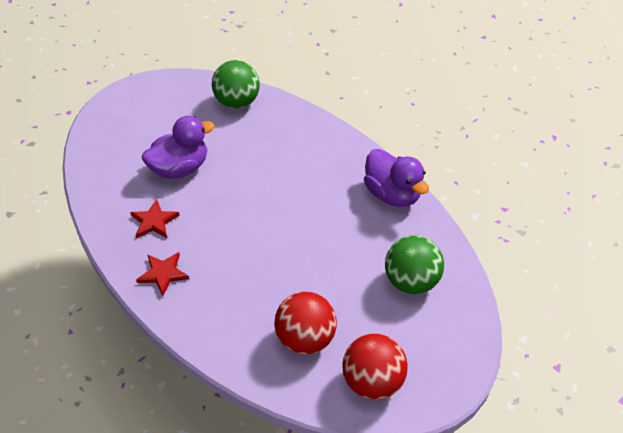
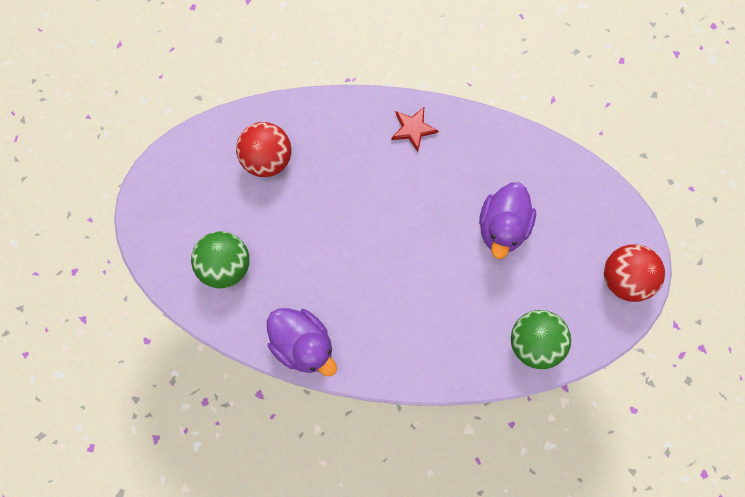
camera: 140 degrees right, 25 degrees up
red star [130,199,180,238] -> none
red ball [342,334,408,400] -> red ball moved to [604,244,665,302]
purple duck [364,149,429,207] -> purple duck turned 150 degrees counterclockwise [267,308,337,376]

